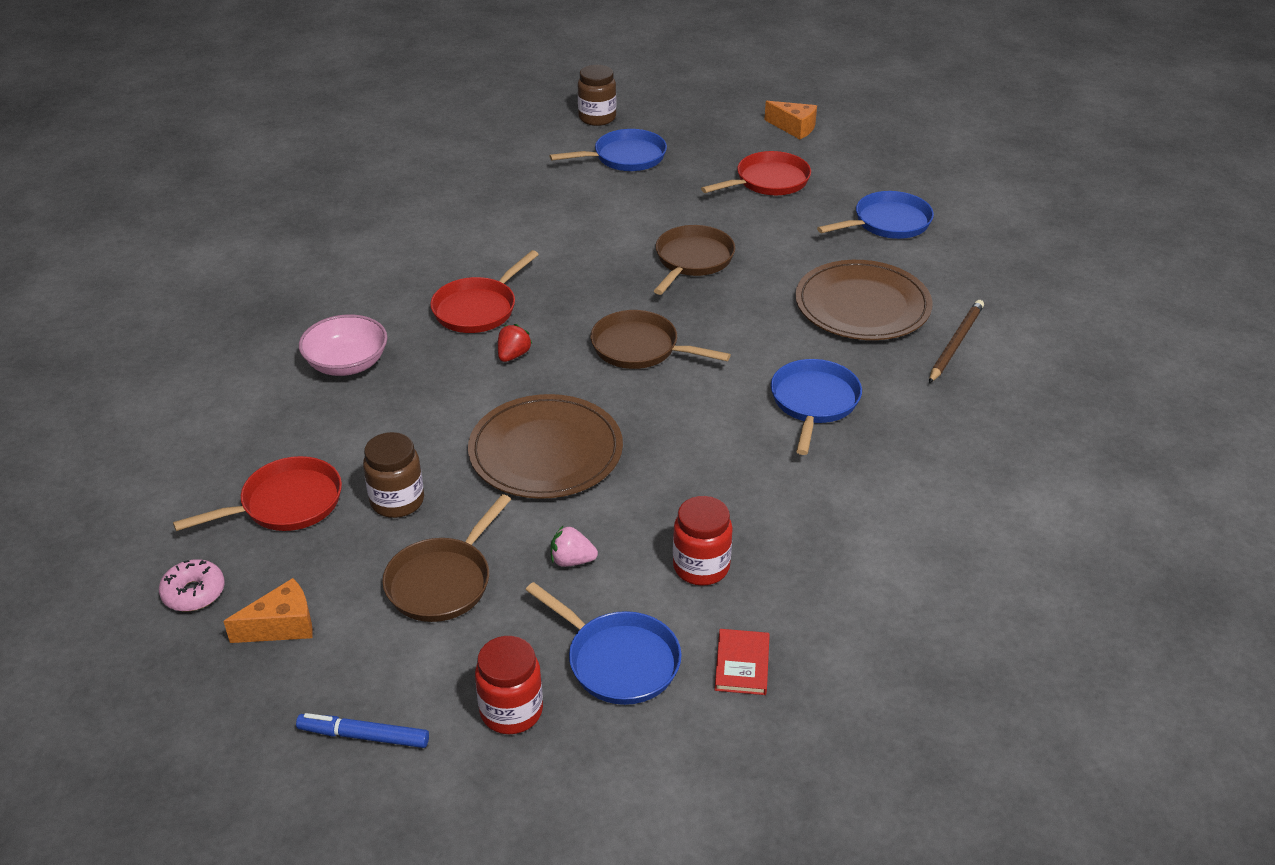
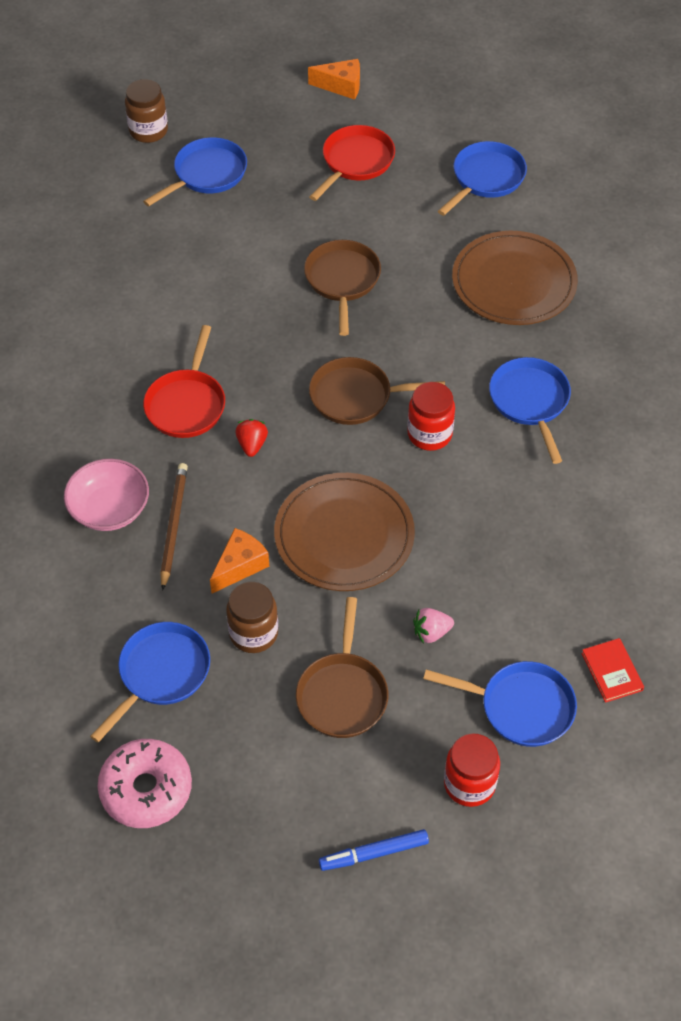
camera: 25 degrees left, 15 degrees up
pink donut [159,559,225,612] -> pink donut [98,739,192,828], size x1.63
red pan [173,456,342,531] -> blue pan [90,622,210,742]
orange cheese [223,578,313,643] -> orange cheese moved to [210,528,269,593]
red jar [673,496,733,585] -> red jar moved to [407,382,455,451]
brown pencil [929,300,984,383] -> brown pencil moved to [160,463,188,591]

